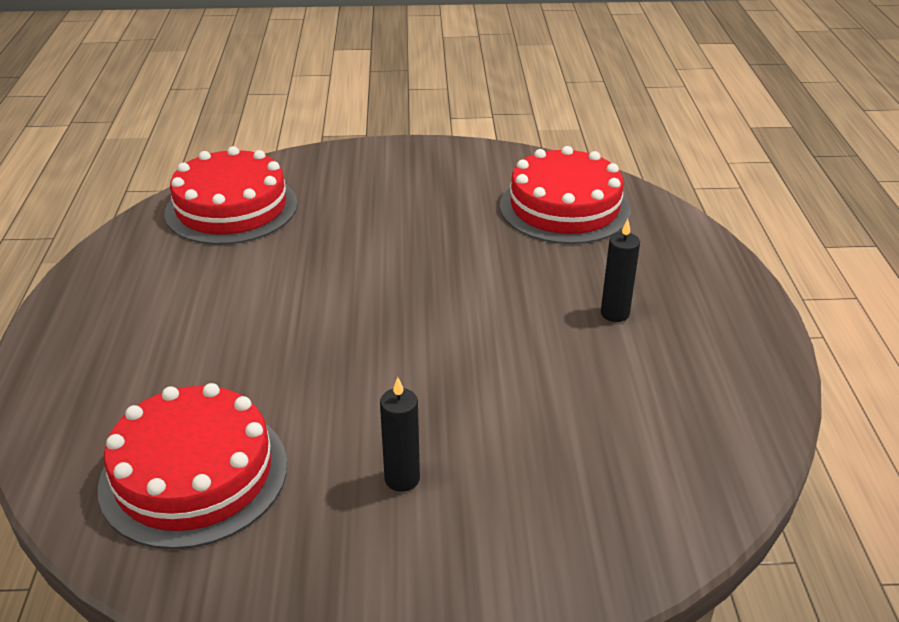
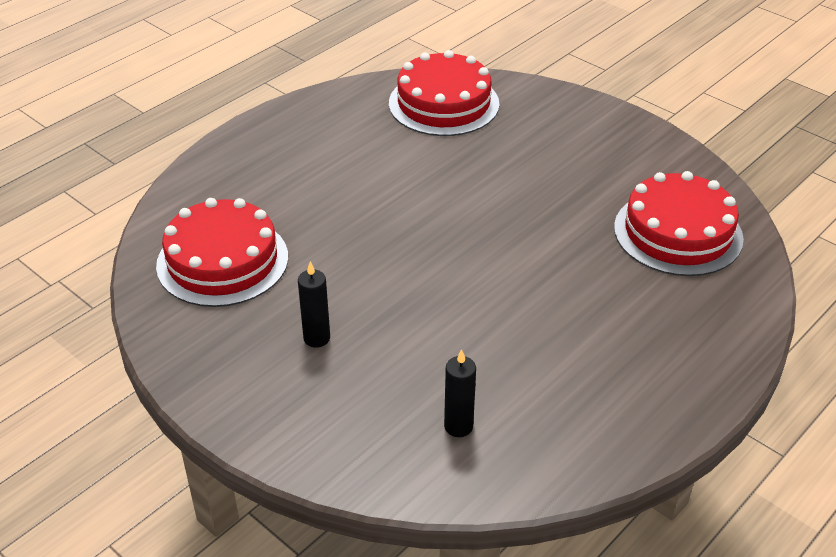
camera: 45 degrees right, 5 degrees up
black candle [601,219,640,322] -> black candle moved to [444,349,476,437]

